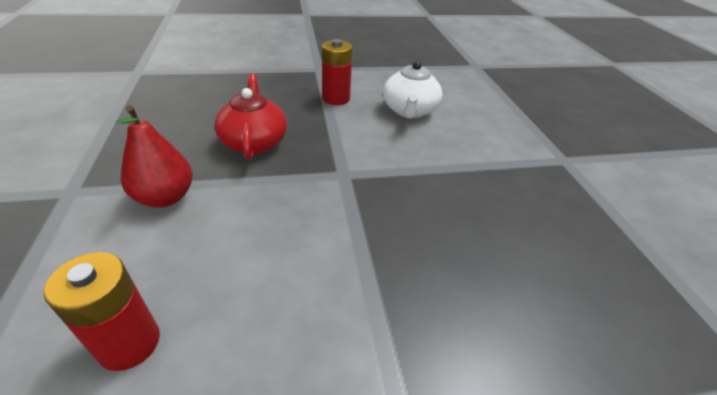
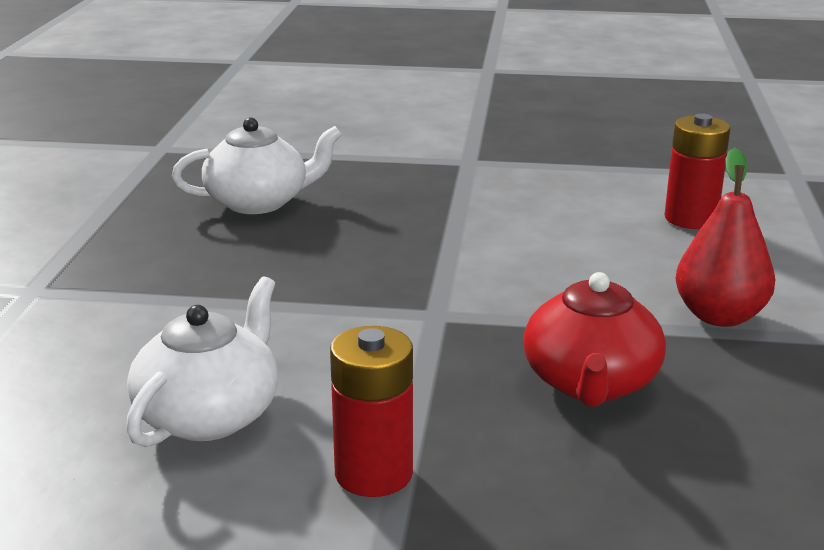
camera: 160 degrees left, 15 degrees down
none -> white teapot [172,117,342,214]

